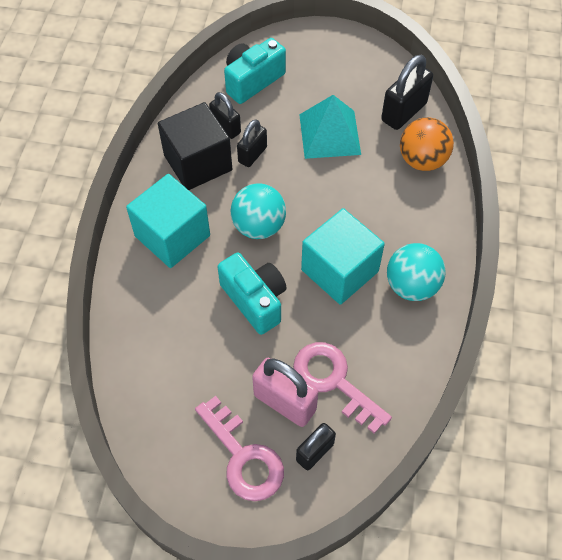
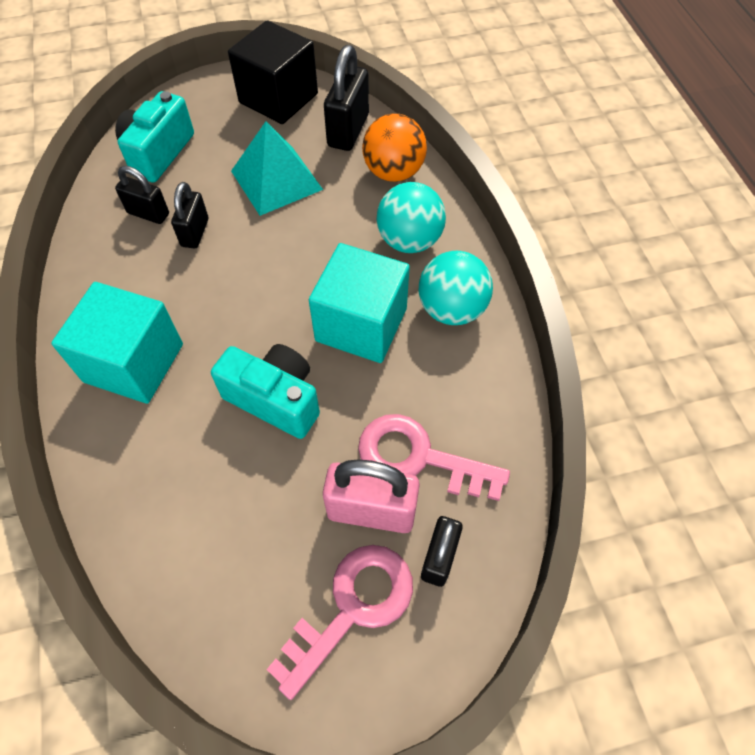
camera: 25 degrees left, 0 degrees up
black cube [158,102,232,190] -> black cube moved to [228,20,318,124]
pink key [195,396,284,501] -> pink key turned 75 degrees counterclockwise [267,545,413,700]
turquoise ball [231,183,286,239] -> turquoise ball moved to [376,182,446,253]

